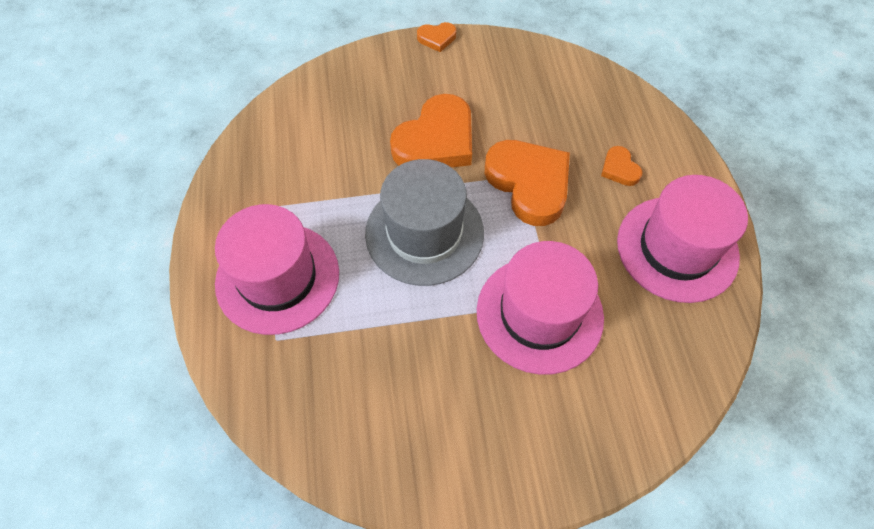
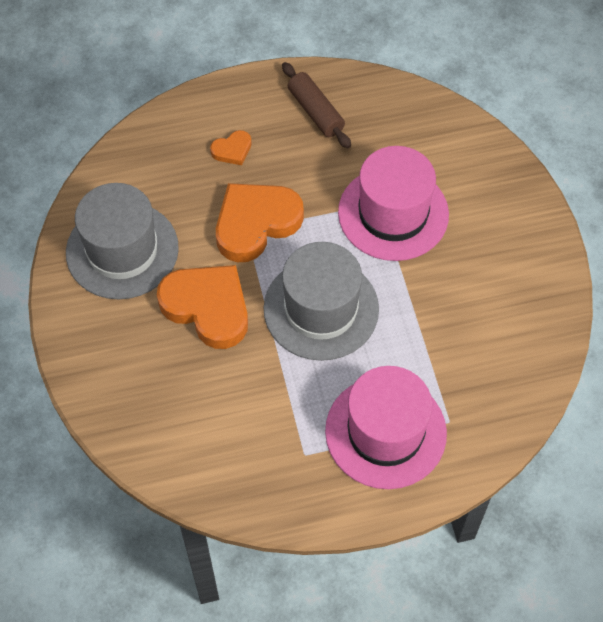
camera: 95 degrees left, 0 degrees up
orange heart [417,22,456,52] -> none
pink hat [617,175,748,303] -> brown rolling pin [282,62,351,148]
none -> grey hat [66,183,179,299]

